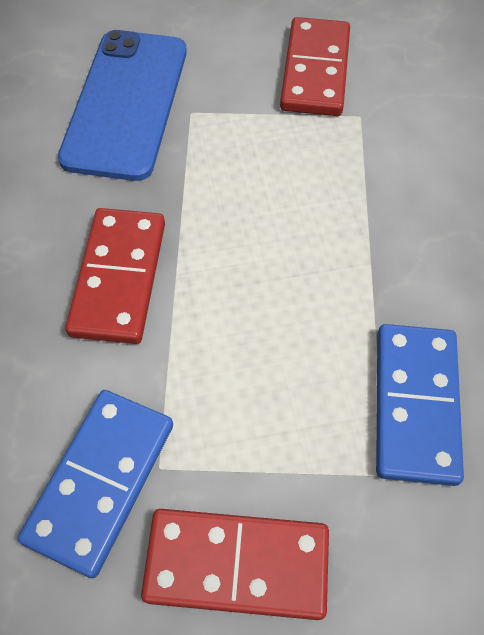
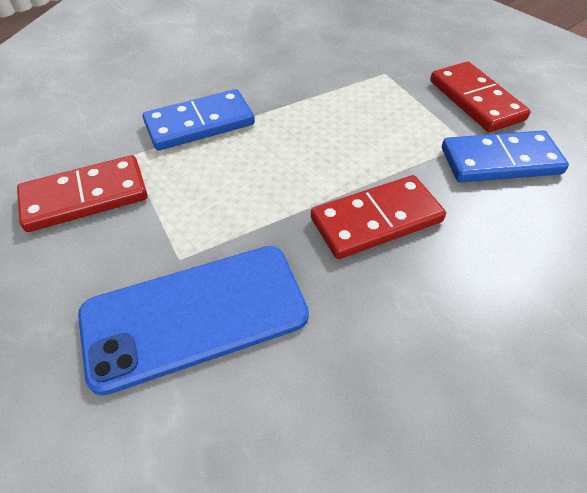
camera: 120 degrees left, 10 degrees down
blue domino [376,324,464,486] -> blue domino moved to [143,89,255,151]

